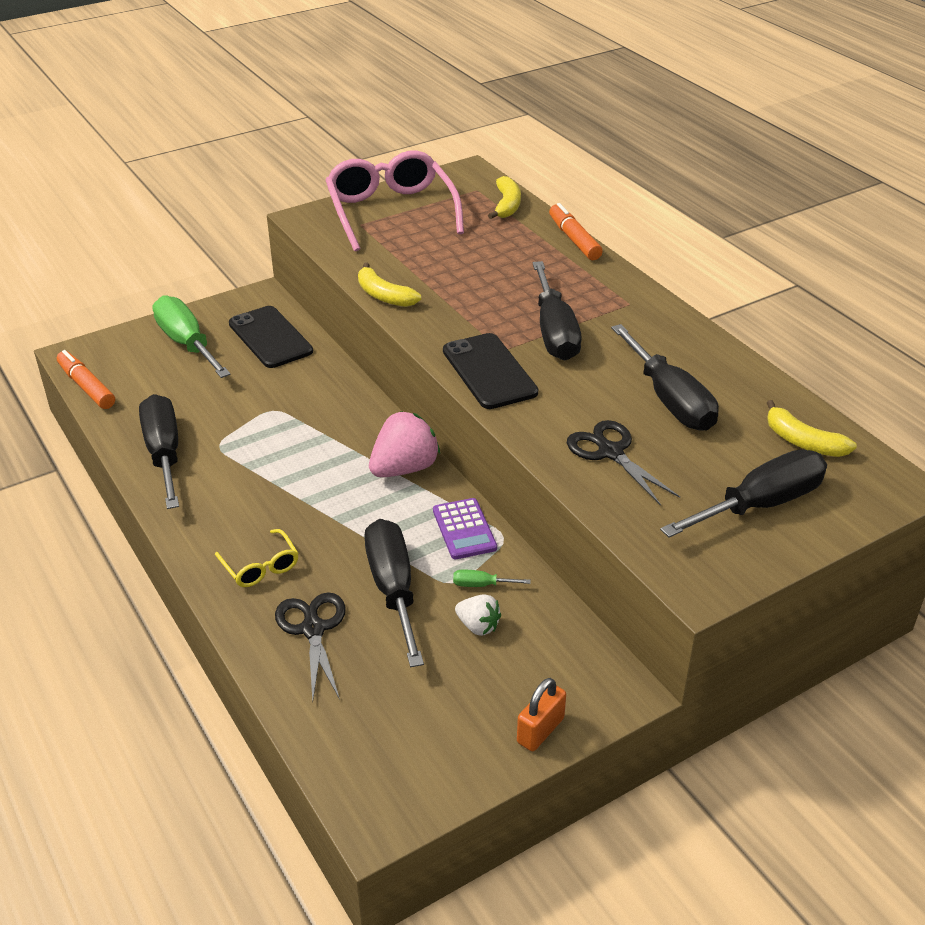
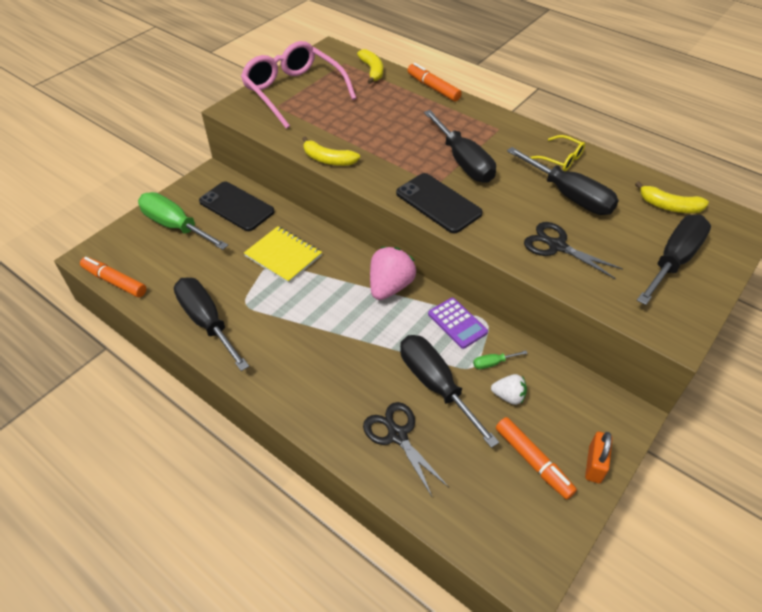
camera: 20 degrees left, 10 degrees up
yellow glasses [215,529,298,587] -> yellow glasses moved to [530,135,585,171]
none -> yellow notebook [244,226,322,283]
none -> orange marker [496,417,577,499]

